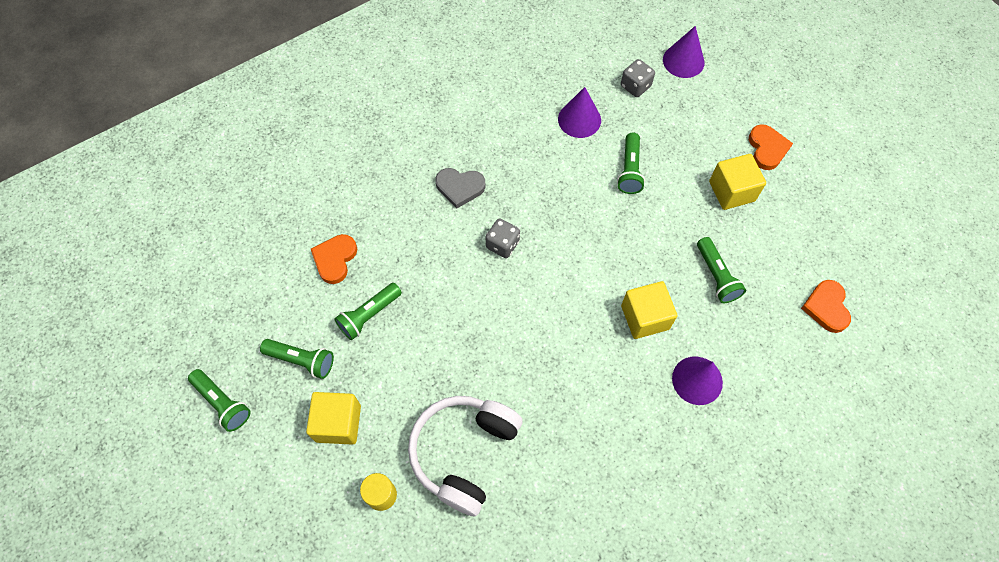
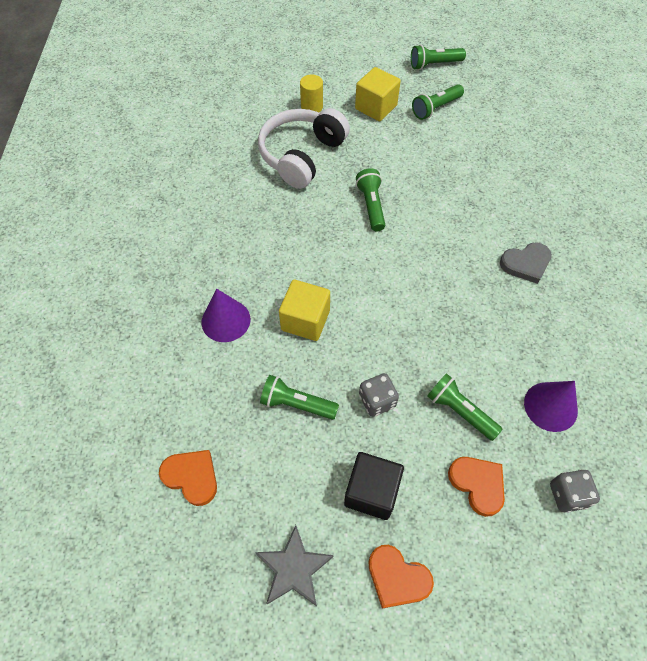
camera: 125 degrees right, 5 degrees down
orange heart [311,234,357,284] -> orange heart moved to [448,457,505,517]
green flashlight [334,283,402,340] -> green flashlight moved to [356,168,385,231]
white headphones [408,396,523,517] -> white headphones turned 120 degrees counterclockwise [258,108,350,189]
grey heart [435,168,486,209] -> grey heart turned 150 degrees counterclockwise [500,242,552,284]
grey dice [486,219,520,258] -> grey dice moved to [359,373,399,417]
purple cone [663,26,705,78] -> none
yellow cube [709,154,766,210] -> black cube [344,452,404,520]
none -> grey star [255,525,334,606]

